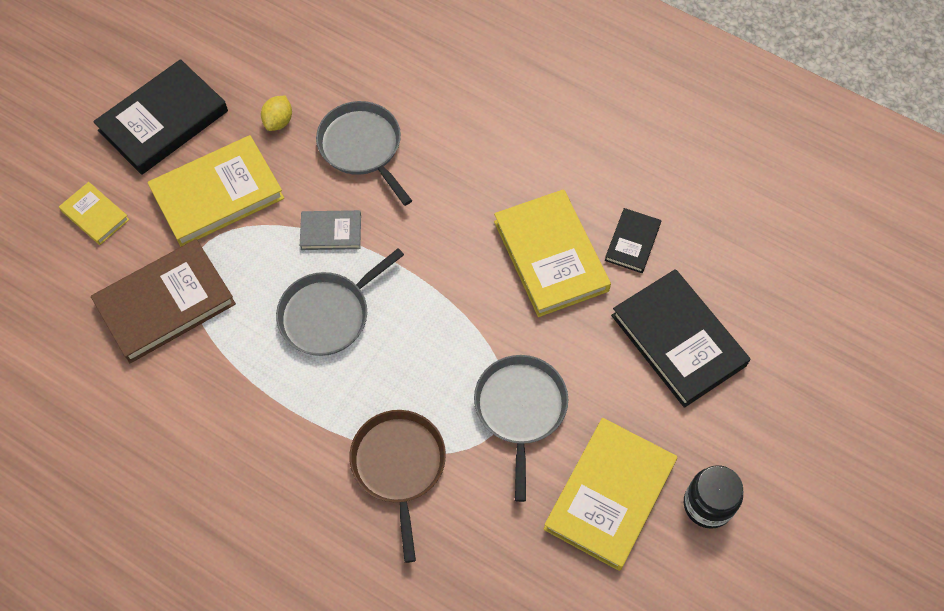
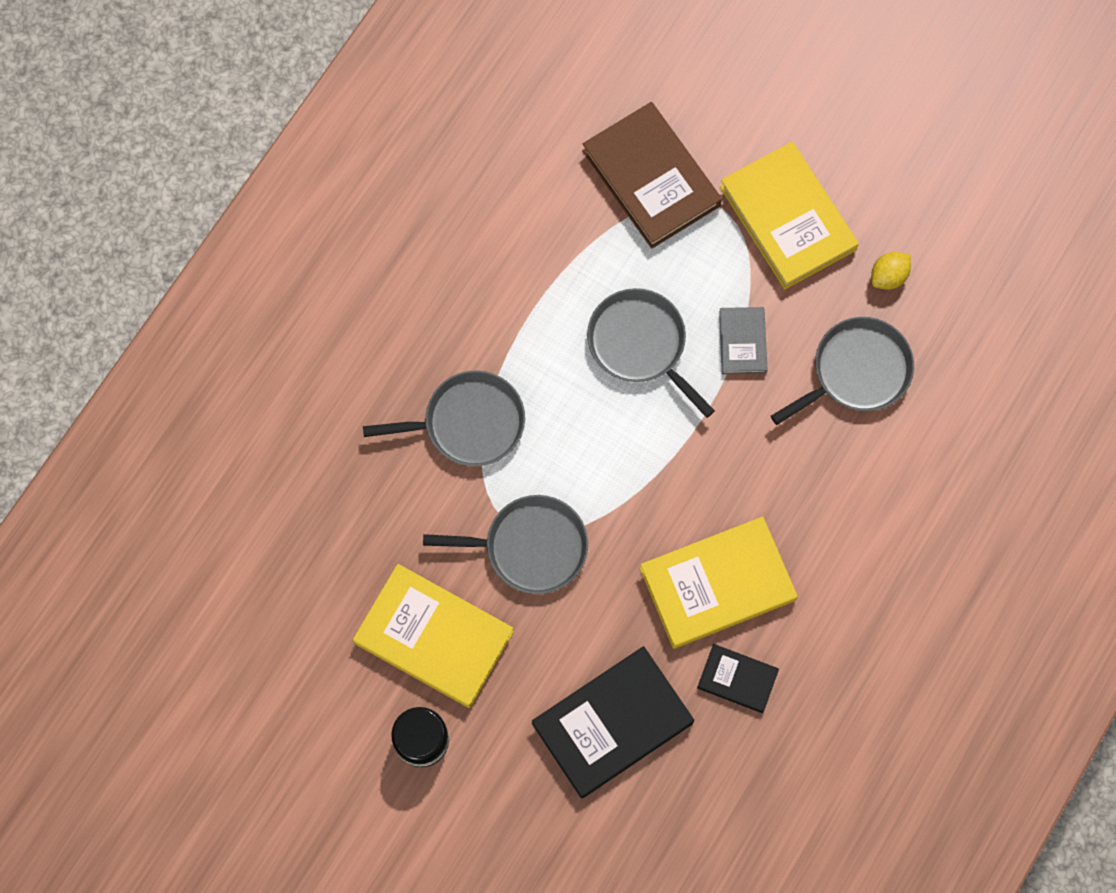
camera: 90 degrees right, 10 degrees up
yellow book [59,182,129,245] -> none
black book [93,59,228,175] -> none
yellow lemon [261,96,292,131] -> yellow lemon turned 60 degrees counterclockwise [871,252,911,290]
brown pan [349,410,446,563] -> grey pan [363,370,525,466]

